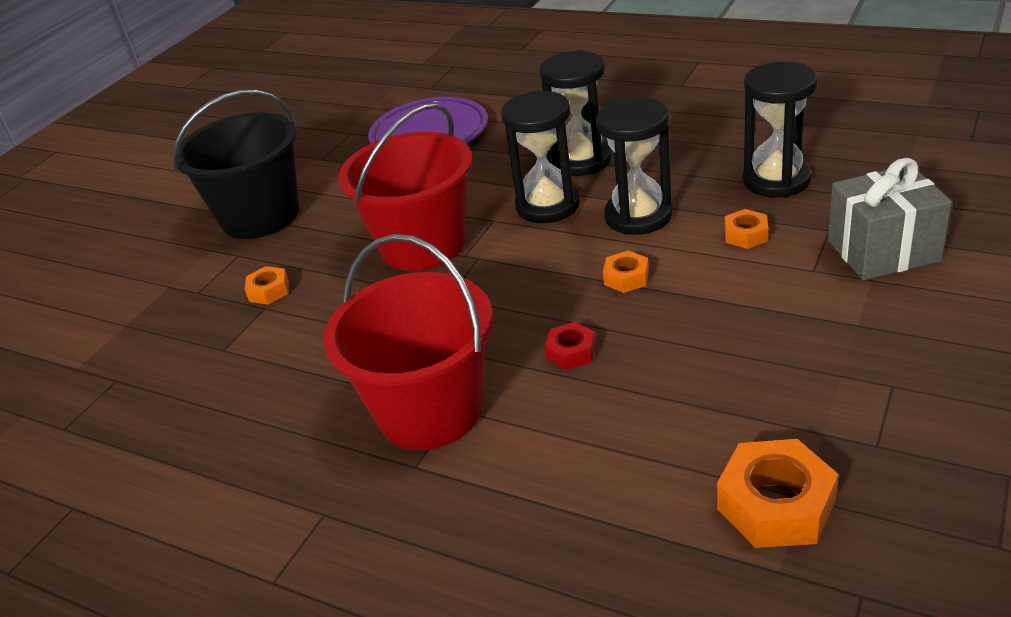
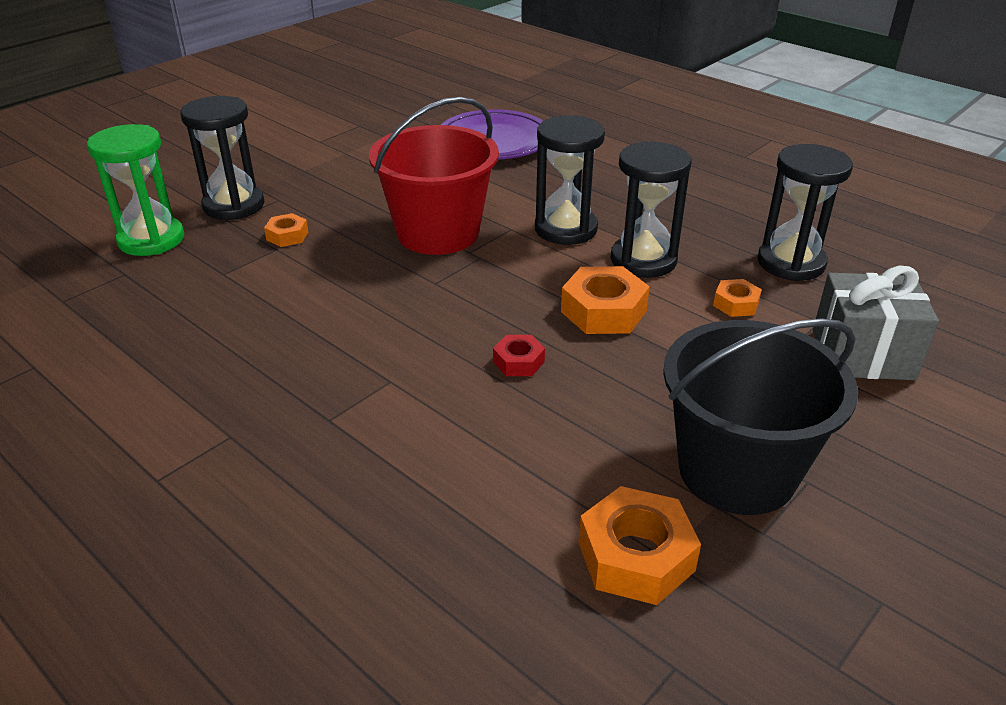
camera: 10 degrees right, 0 degrees up
black bucket [173,89,299,239] -> black bucket moved to [663,318,858,515]
red bucket [323,234,493,450] -> none
black hourglass [539,50,612,176] -> black hourglass moved to [180,96,264,220]
orange nut [603,251,649,293] -> orange nut [561,266,650,334], size x1.80
none -> green hourglass [87,124,184,256]

